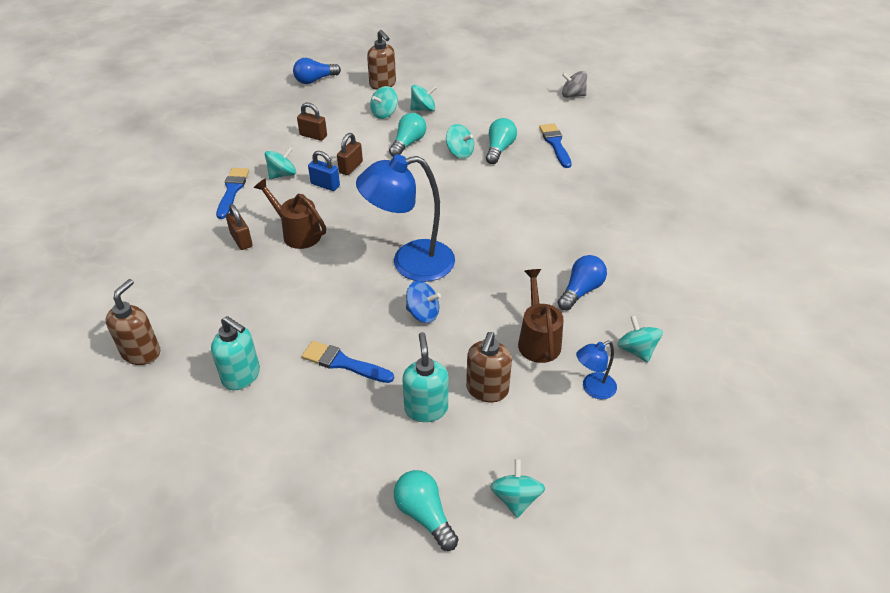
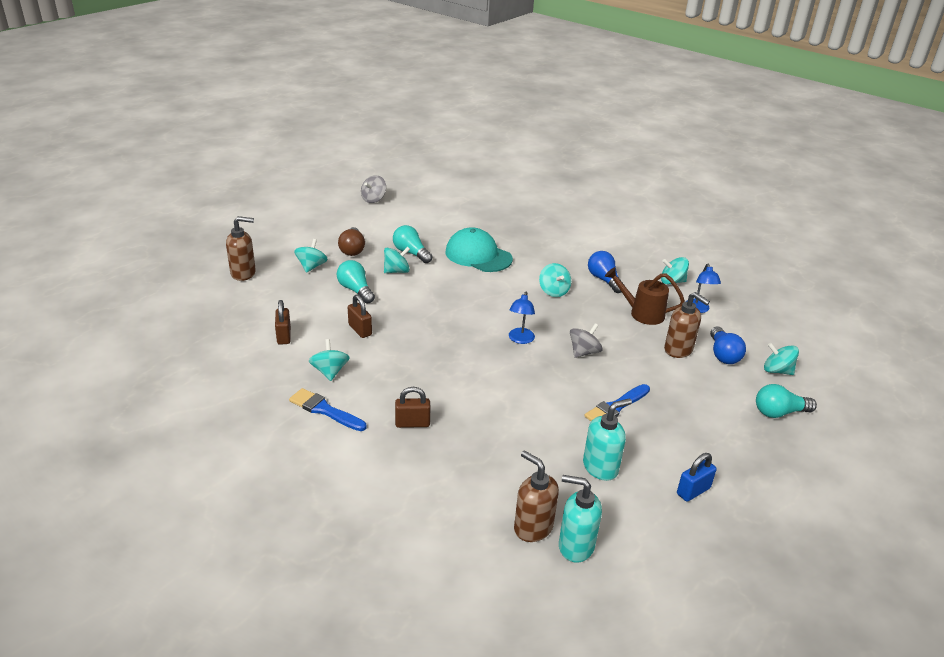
camera: 65 degrees left, 10 degrees down
brown watering can [254,178,326,249] -> none
blue light bulb [293,58,341,84] -> blue light bulb moved to [710,326,746,364]
brown padlock [297,103,327,141] -> brown padlock turned 60 degrees counterclockwise [275,300,291,345]
blue padlock [308,151,340,191] -> blue padlock moved to [677,453,717,502]
blue lamp [356,154,455,282] -> blue lamp [509,292,535,344], size x0.47
turquoise spinning top [370,86,398,119] -> turquoise spinning top moved to [539,263,571,297]
turquoise soap dispenser [402,332,448,422] -> turquoise soap dispenser moved to [559,475,602,563]
blue spinning top [406,281,441,323] -> grey spinning top [570,323,603,358]
blue brush [539,124,572,168] -> none
none -> brown light bulb [338,227,365,256]
none -> turquoise cap [446,227,513,272]

